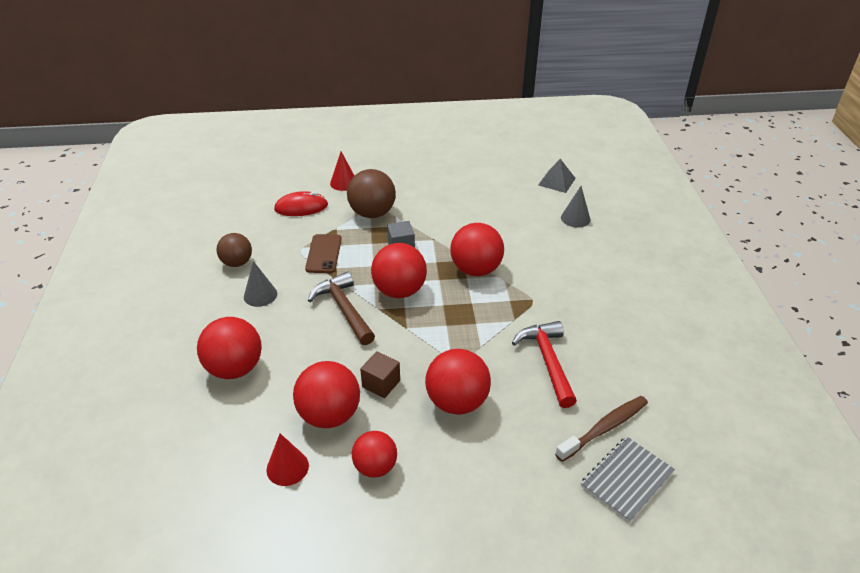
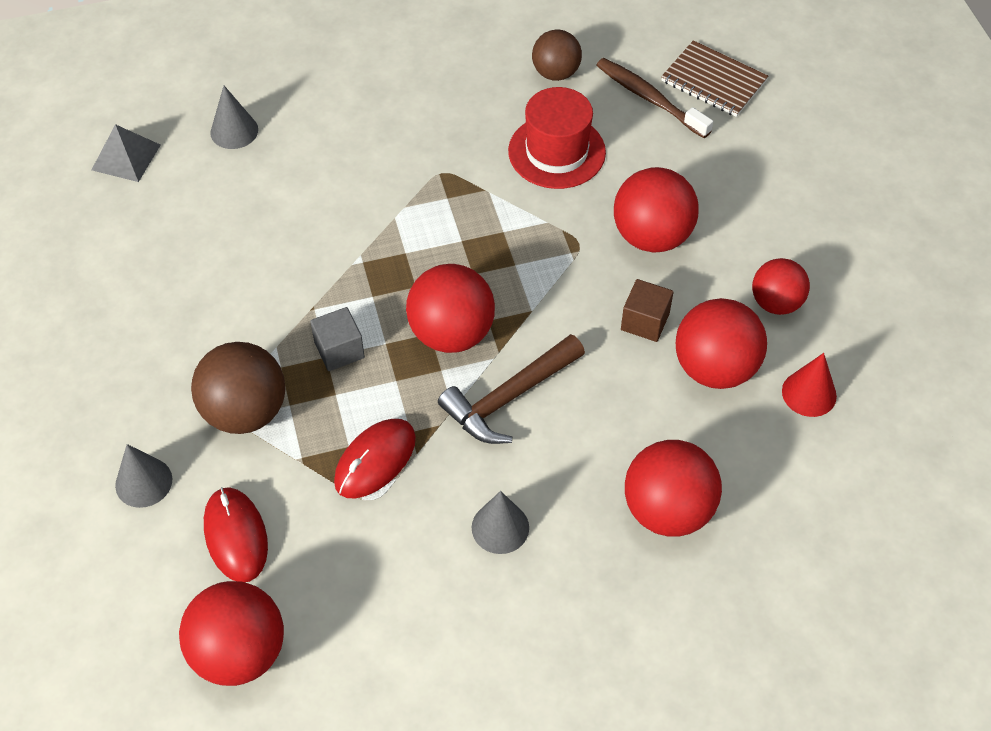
camera: 100 degrees left, 15 degrees up
brown ball [217,233,252,267] -> brown ball moved to [532,30,582,81]
brown phone [305,234,342,273] -> red mouse [334,419,416,498]
red cone [330,152,355,191] -> grey cone [115,444,172,508]
red ball [450,223,504,276] -> red ball moved to [179,581,284,686]
red hammer [512,321,577,408] -> red hat [508,87,606,189]
grey notebook [581,436,675,522] -> brown notebook [661,40,768,117]

